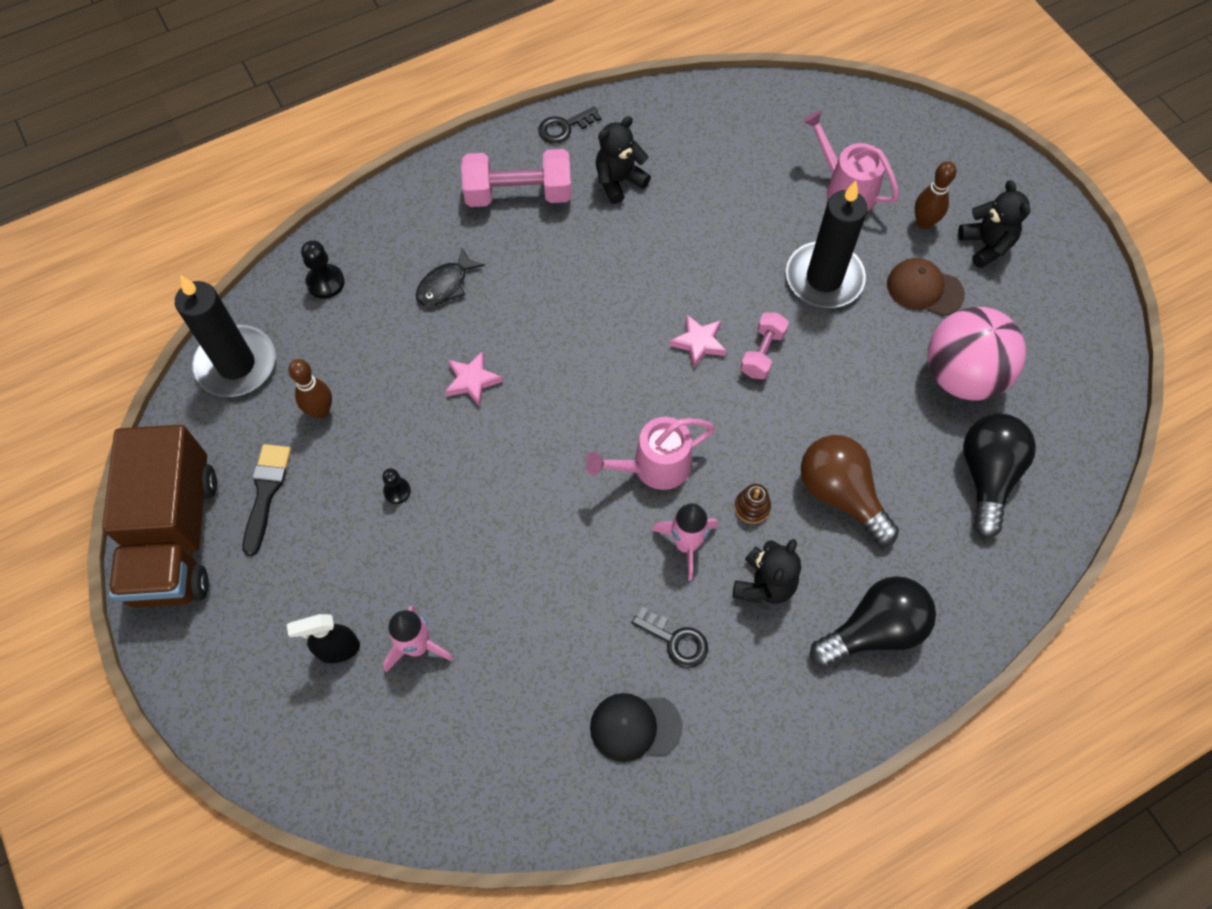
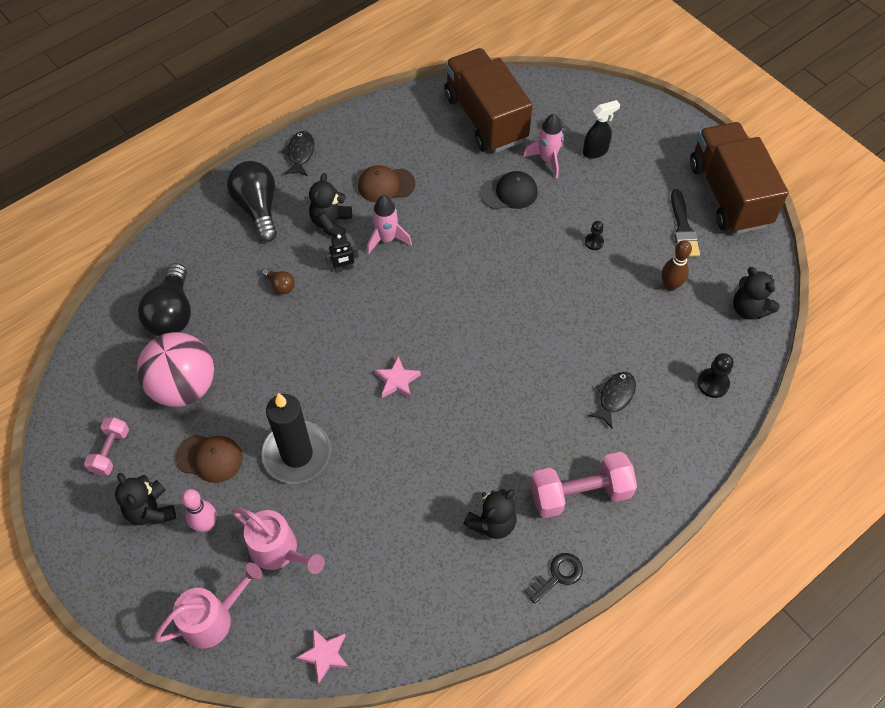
camera: 170 degrees right, 5 degrees down
black candle [175,276,276,397] -> black teddy bear [733,267,780,319]
pink star [445,351,503,407] -> pink star moved to [296,628,349,683]
pink watering can [586,417,715,490] -> pink watering can moved to [154,563,263,649]
black cap [590,693,683,762] -> black cap moved to [480,171,538,209]
black key [632,607,708,668] -> brown cap [358,165,415,203]
brown stacking toy [735,484,771,524] -> black robot [325,234,359,273]
pink dumbbell [740,312,789,379] -> pink dumbbell moved to [84,417,129,475]
brown light bulb [801,435,899,545] -> brown light bulb [262,268,295,294], size x0.47
black light bulb [810,576,936,667] -> black light bulb turned 105 degrees clockwise [227,161,277,242]
brown bowling pin [915,161,956,229] -> pink bowling pin [181,489,216,532]
none -> black fish [281,131,315,176]
none -> brown truck [444,48,533,153]

